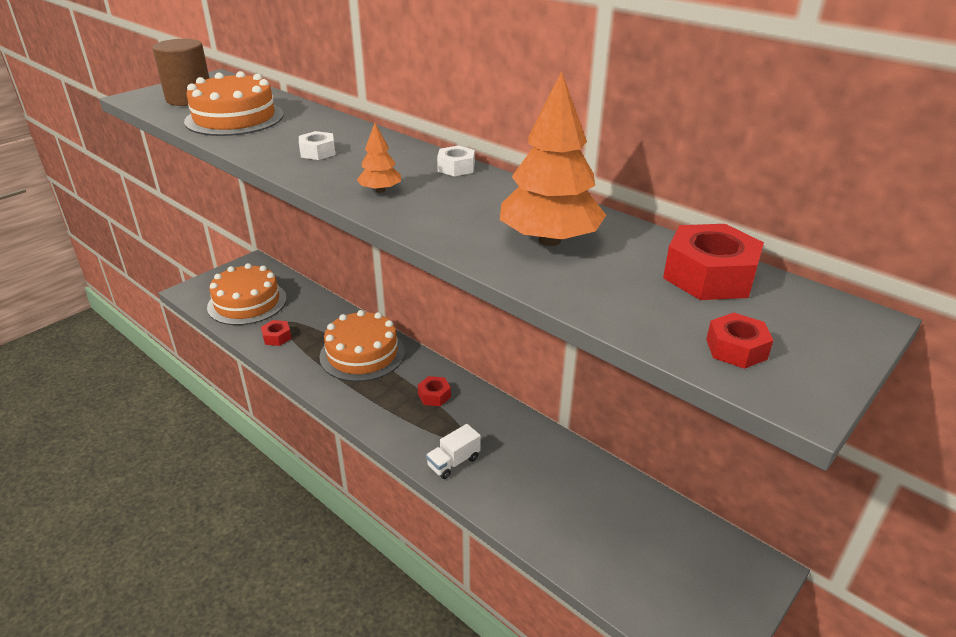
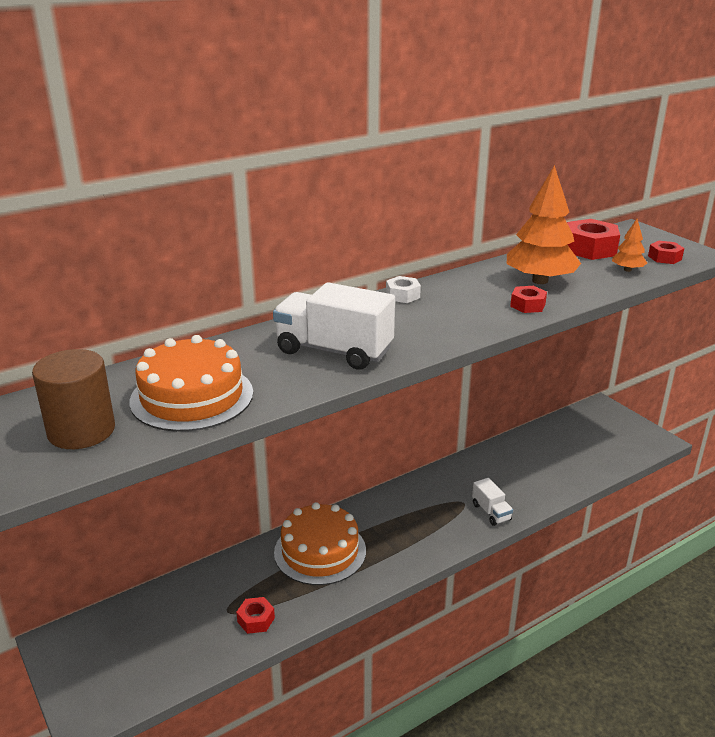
camera: 75 degrees left, 5 degrees down
orange cake [207,263,287,325] -> none
white nut [299,131,335,160] -> white truck [273,282,395,370]
orange tree [357,123,401,193] -> orange tree moved to [612,219,647,272]
red nut [418,376,451,406] -> red nut moved to [510,286,547,313]

